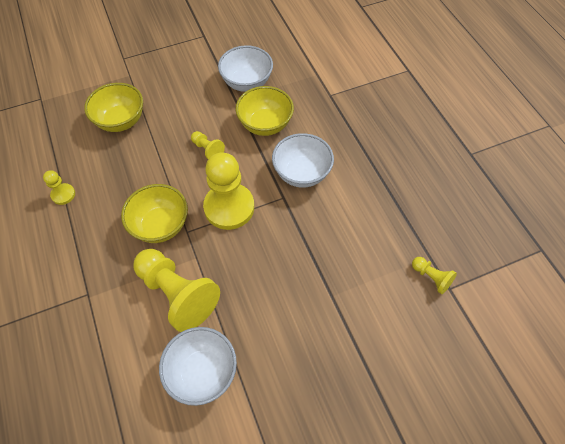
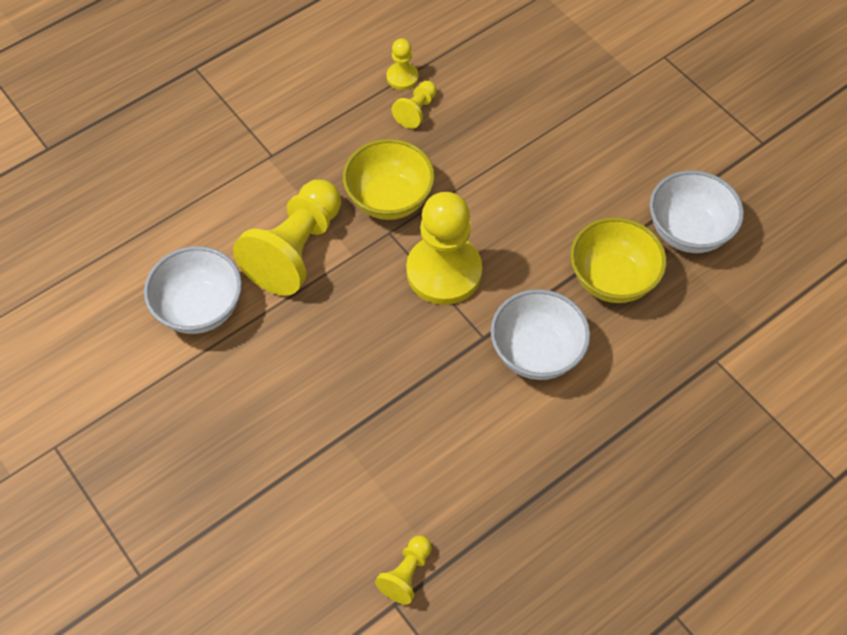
camera: 75 degrees right, 0 degrees up
yellow bowl [84,83,143,132] -> none
yellow pawn [191,131,225,159] -> yellow pawn moved to [392,81,437,129]

